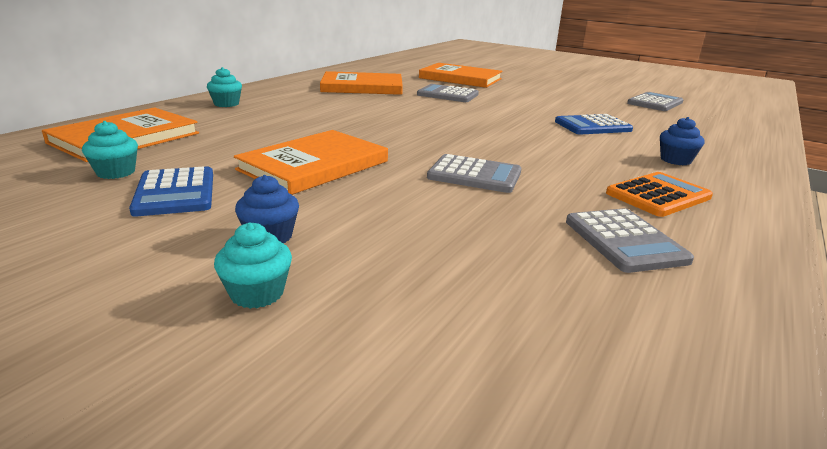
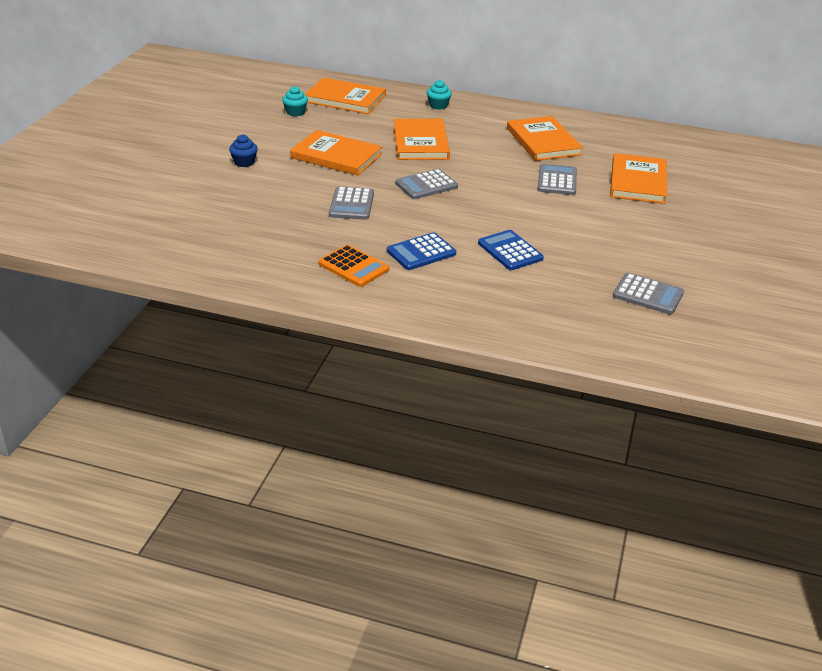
camera: 75 degrees right, 10 degrees up
blue calculator [129,167,213,217] -> blue calculator moved to [387,232,456,270]
turquoise cupcake [214,222,292,309] -> none
grey calculator [566,208,694,273] -> grey calculator moved to [395,169,458,199]
blue cupcake [660,117,705,166] -> none
none -> orange book [394,119,450,160]

